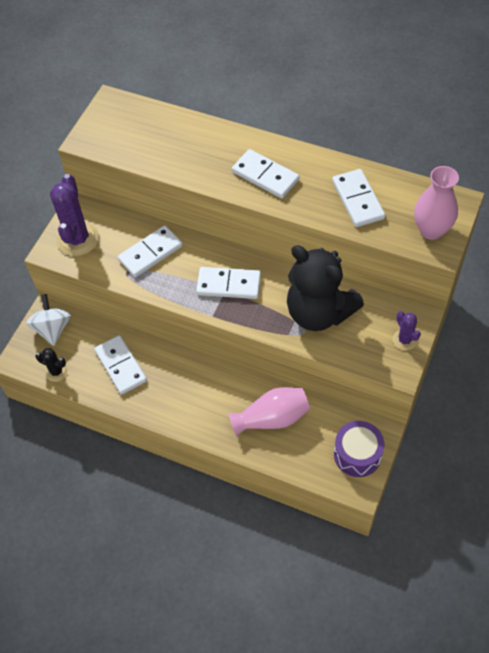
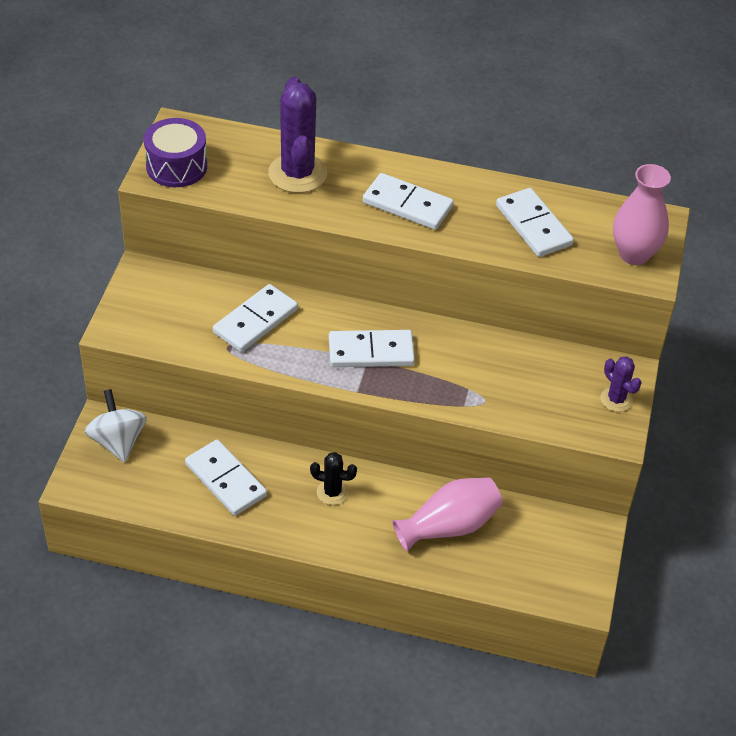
camera: 15 degrees left, 10 degrees down
black cactus [35,348,68,382] -> black cactus moved to [310,452,357,505]
purple cactus [50,174,99,256] -> purple cactus moved to [268,77,327,193]
black teddy bear [287,245,364,331] -> none
purple drum [334,421,384,477] -> purple drum moved to [144,118,207,187]

